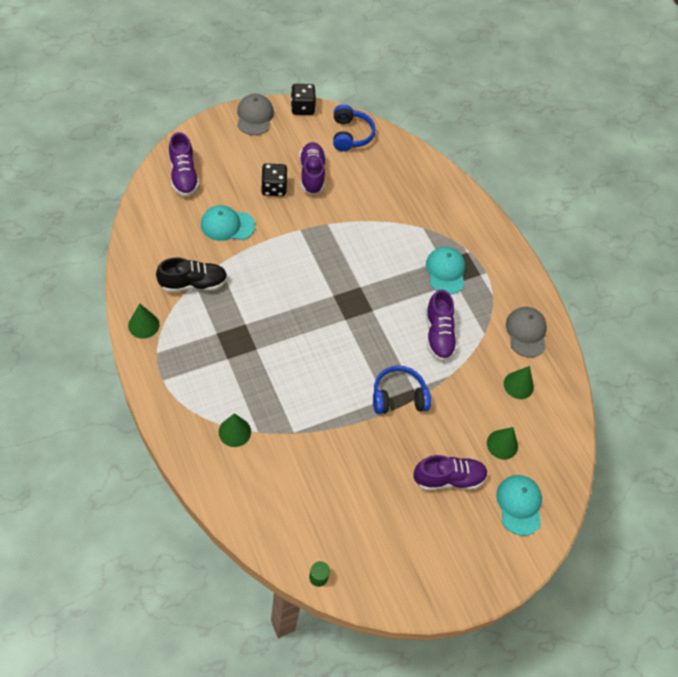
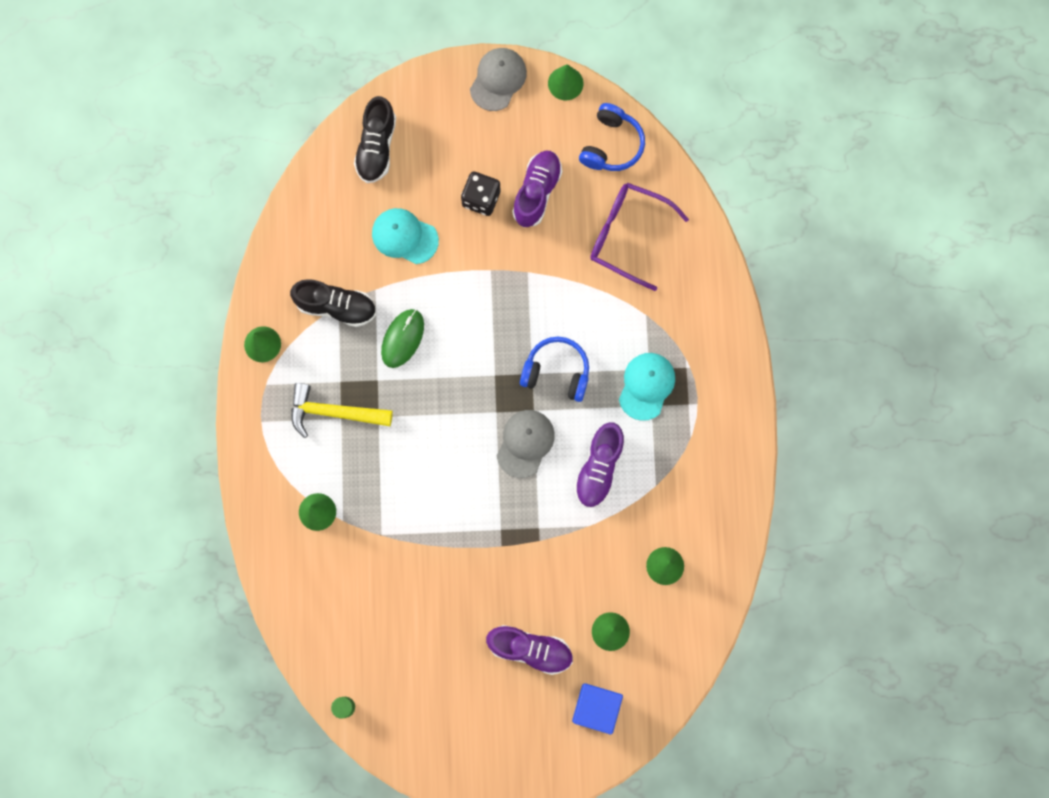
camera: 30 degrees right, 20 degrees up
purple shoe [169,132,199,197] -> black shoe [354,96,396,183]
black dice [291,84,316,115] -> green cone [548,65,584,100]
blue headphones [373,366,431,414] -> blue headphones moved to [520,337,589,402]
turquoise cap [496,475,542,536] -> blue cube [572,683,623,734]
grey cap [506,307,547,358] -> grey cap moved to [497,410,555,478]
none -> yellow hammer [291,383,393,438]
none -> green mouse [381,309,424,368]
none -> purple glasses [590,183,689,291]

